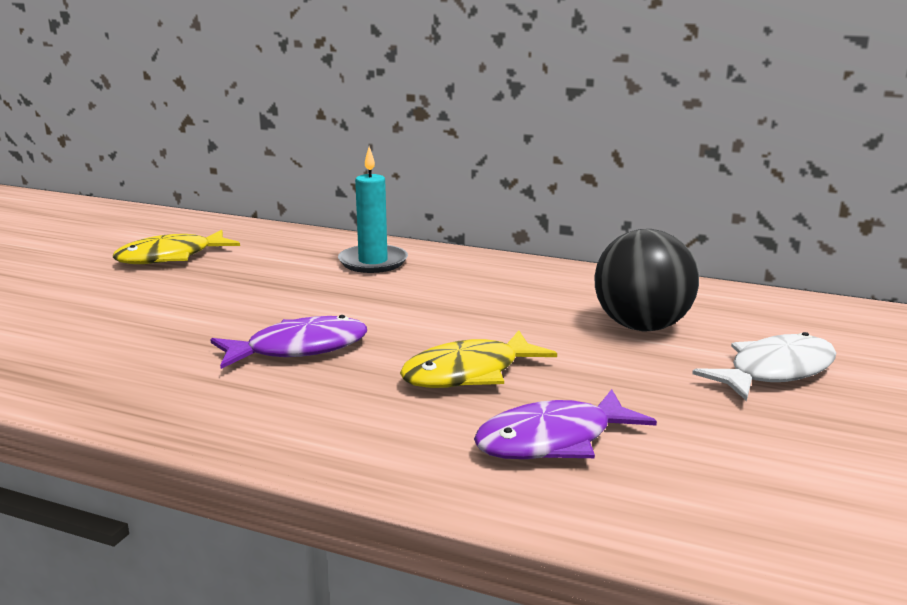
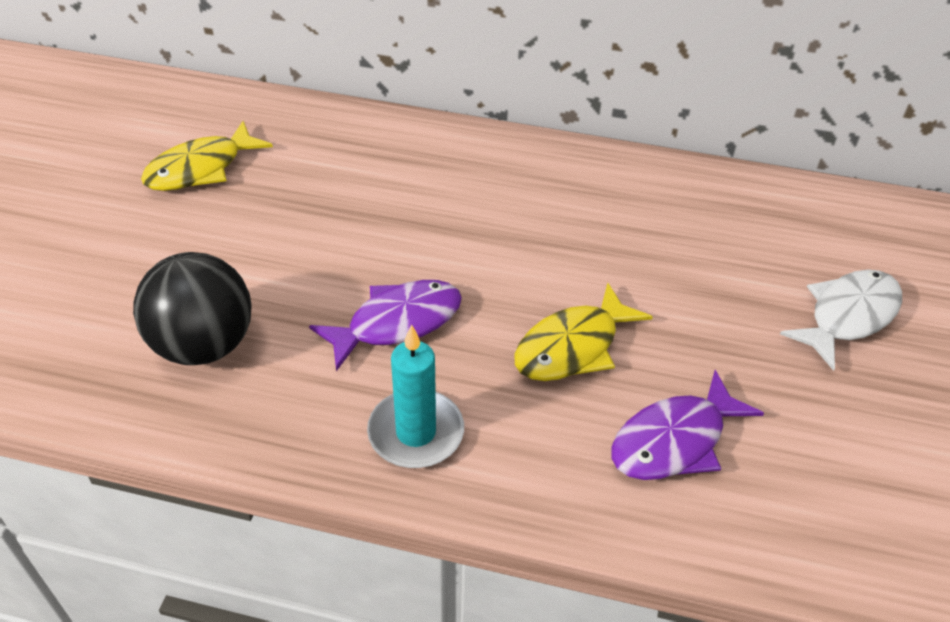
camera: 10 degrees left, 25 degrees up
turquoise candle [338,147,408,273] -> turquoise candle moved to [367,324,464,468]
black ball [595,229,699,331] -> black ball moved to [133,252,252,365]

